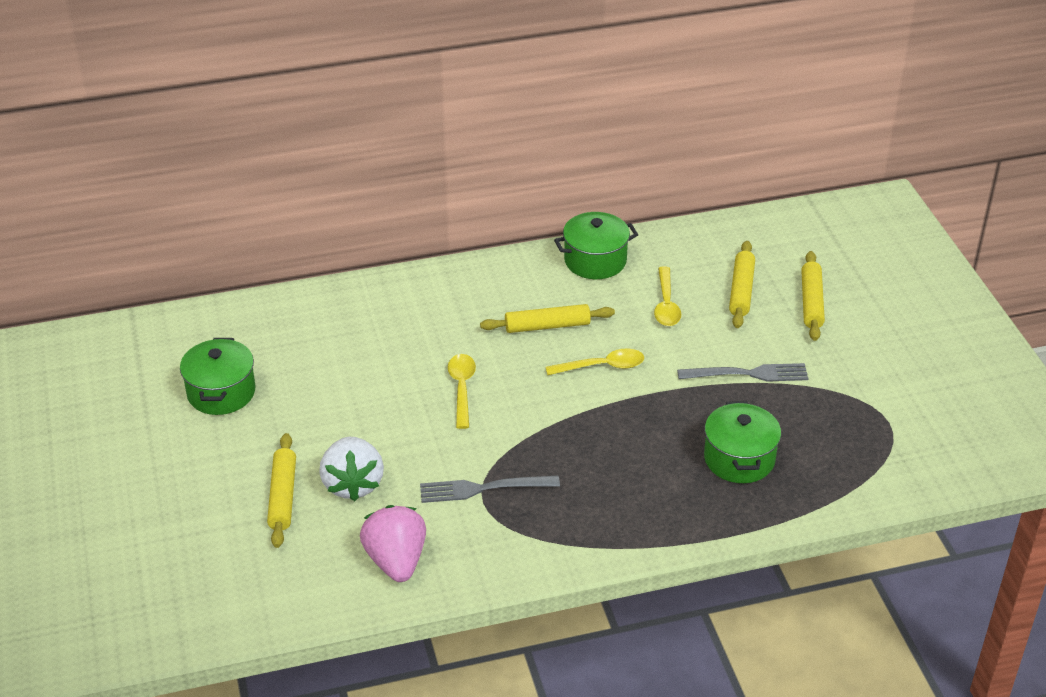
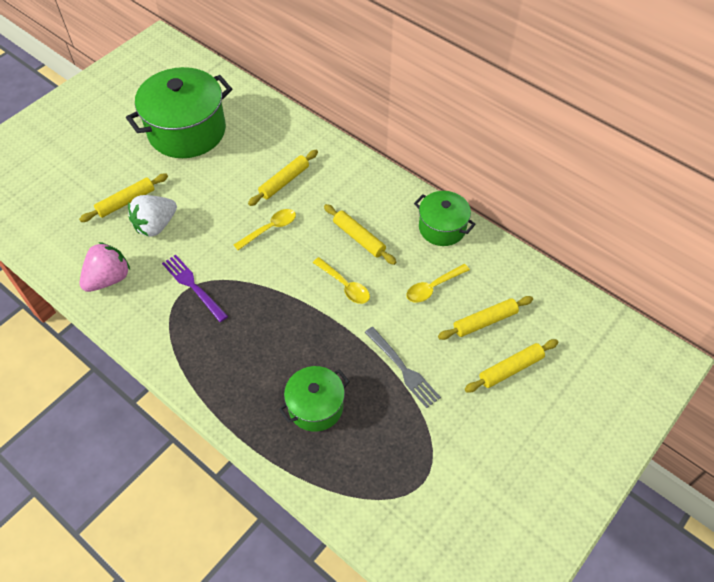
camera: 55 degrees right, 15 degrees up
green pot [180,338,255,415] -> green pot [126,67,232,158], size x1.80
grey fork [420,476,560,503] -> purple fork [162,255,228,322]
none -> yellow rolling pin [248,150,318,206]

